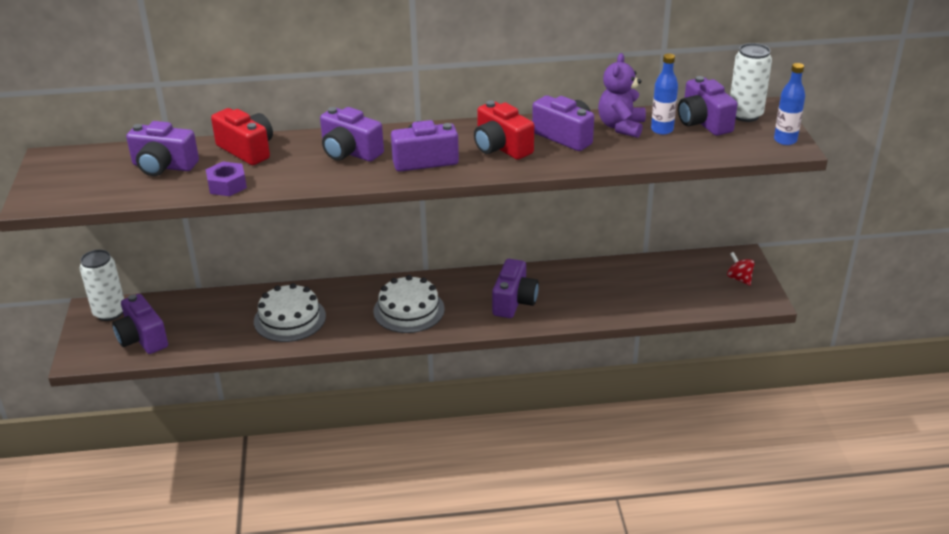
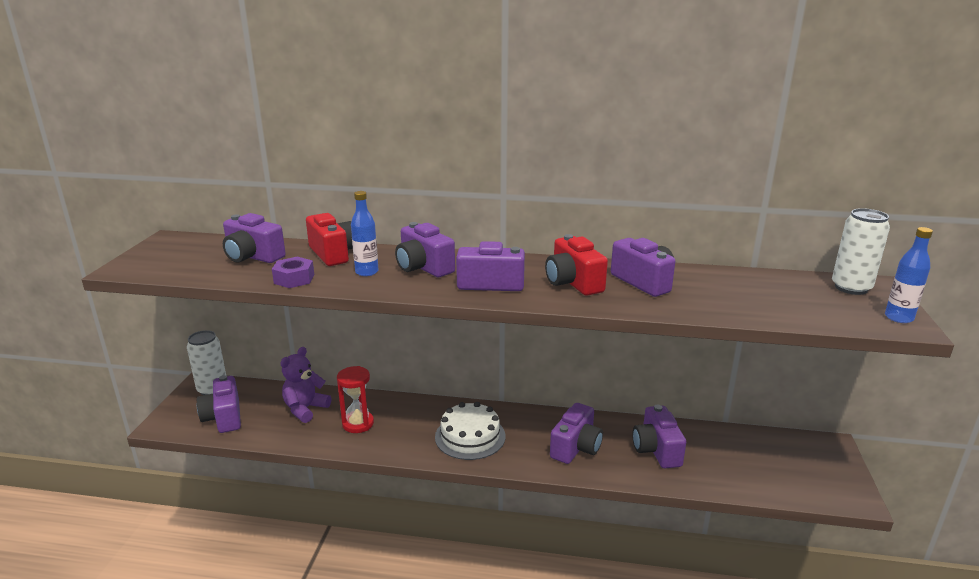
camera: 15 degrees right, 10 degrees down
white cake [254,283,326,342] -> red hourglass [337,366,374,433]
purple teddy bear [598,53,646,138] -> purple teddy bear moved to [280,347,331,423]
blue bottle [651,53,678,135] -> blue bottle moved to [351,191,379,276]
purple camera [678,76,738,136] -> purple camera moved to [632,405,686,468]
red spinning top [727,252,754,286] -> none

